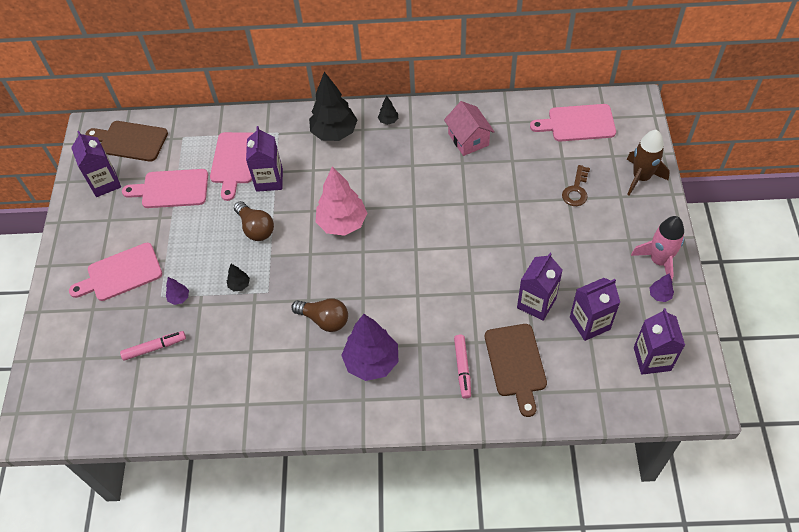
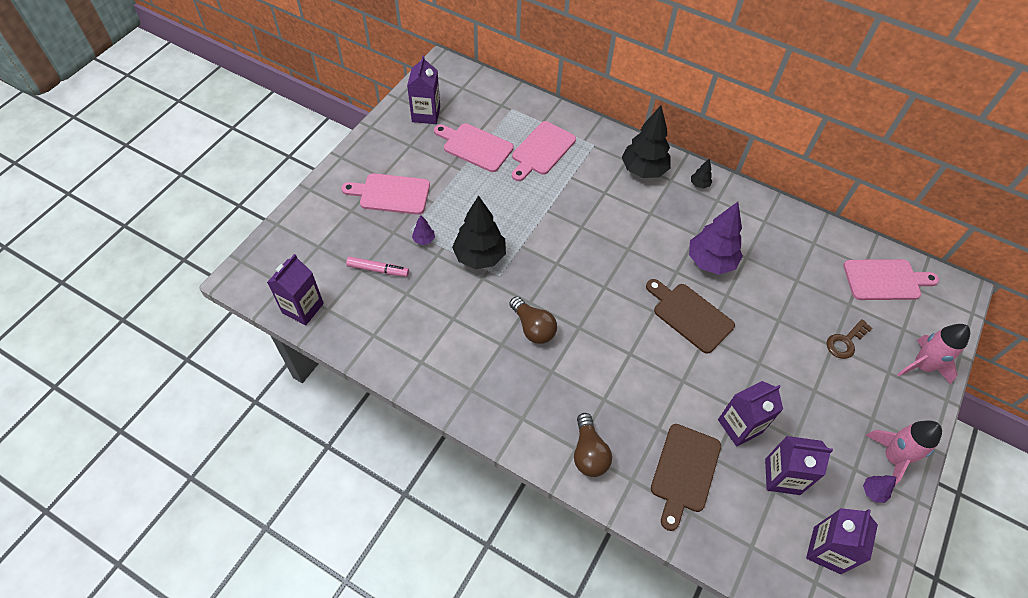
camera: 25 degrees right, 0 degrees up
brown cutting board [85,121,168,162] -> brown cutting board moved to [646,279,735,354]
black tree [227,264,250,291] -> black tree [452,195,506,269], size x2.30
brown light bulb [234,201,274,241] -> brown light bulb moved to [574,413,612,477]
purple carton [246,126,283,192] -> purple carton moved to [267,254,324,325]
pink tree [316,166,367,236] -> none
purple tree [341,314,398,381] -> purple tree moved to [689,202,743,275]
pink house [444,101,495,156] -> none
pink marker [454,335,471,399] -> none
pink cutting board [530,104,616,141] -> pink cutting board turned 150 degrees clockwise [843,259,939,300]
brown rocket [627,130,670,196] -> pink rocket [897,324,970,384]

